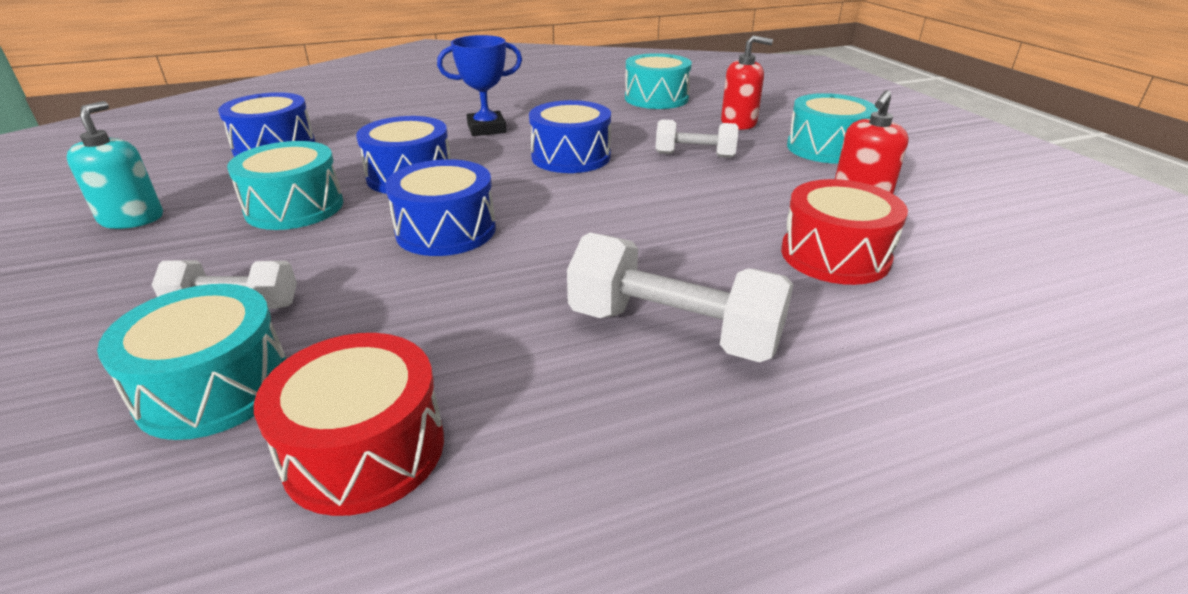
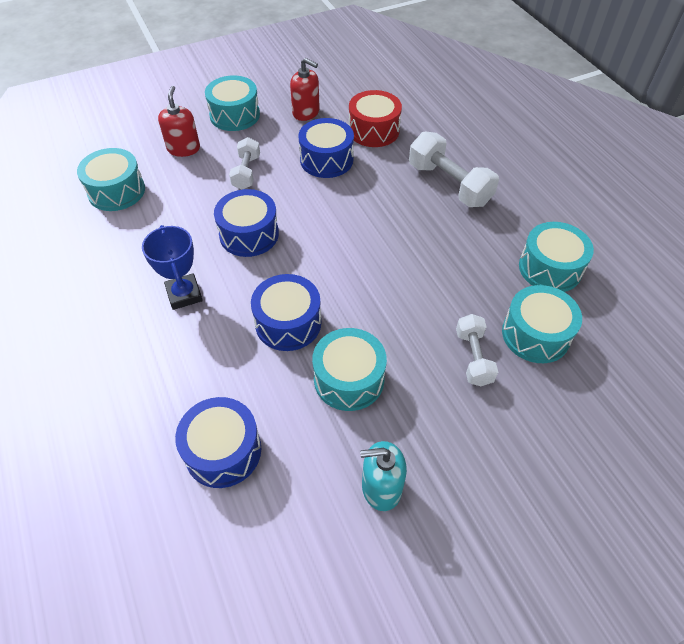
camera: 95 degrees left, 20 degrees up
red drum [254,333,444,516] -> turquoise drum [519,222,594,292]
blue drum [385,159,496,256] -> blue drum moved to [298,118,354,178]
white dumbbell [567,233,794,362] -> white dumbbell turned 60 degrees counterclockwise [409,131,499,207]

